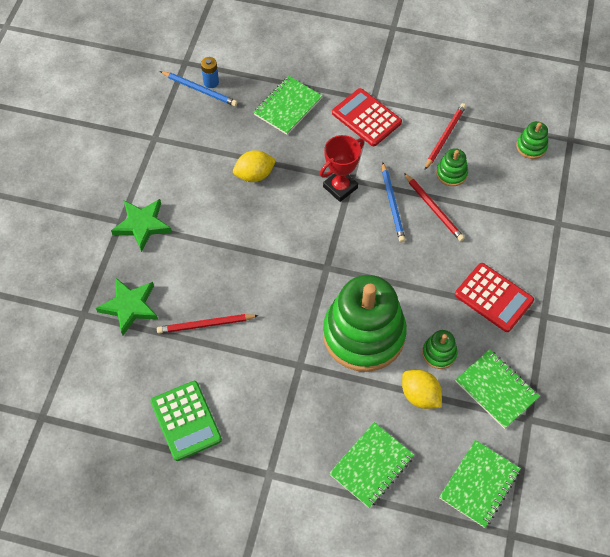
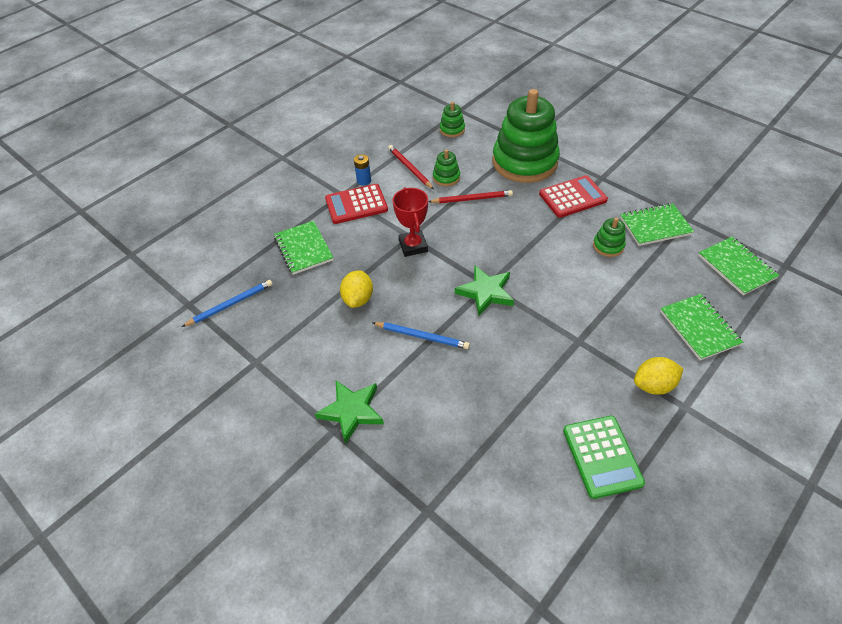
camera: 60 degrees left, 10 degrees down
green star [96,277,158,336] -> green star moved to [455,265,514,316]
green calculator [151,381,222,461] -> green calculator turned 75 degrees clockwise [563,416,645,499]
red pencil [157,314,259,334] -> none
blue battery [201,57,219,88] -> blue battery moved to [354,154,371,186]
green stacking toy [323,275,407,372] -> green stacking toy moved to [492,89,560,183]
blue pencil [382,162,405,242] -> blue pencil moved to [372,322,470,349]
yellow lemon [402,370,442,409] -> yellow lemon moved to [634,357,683,395]

